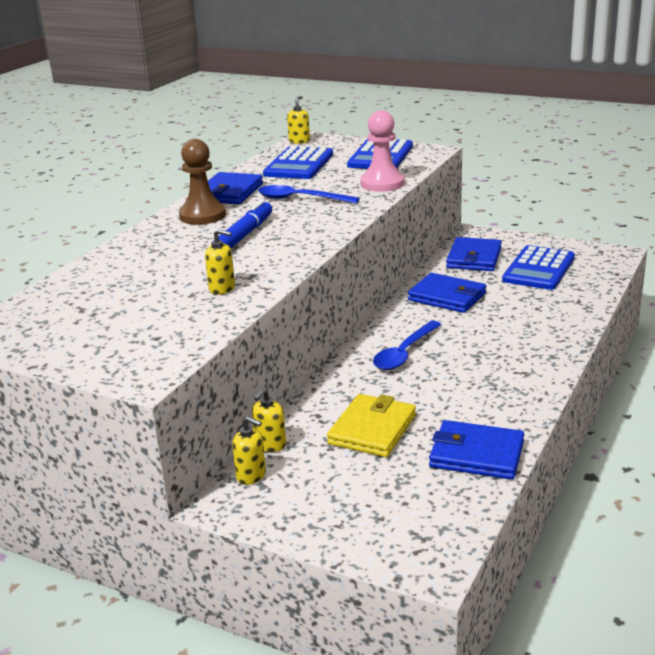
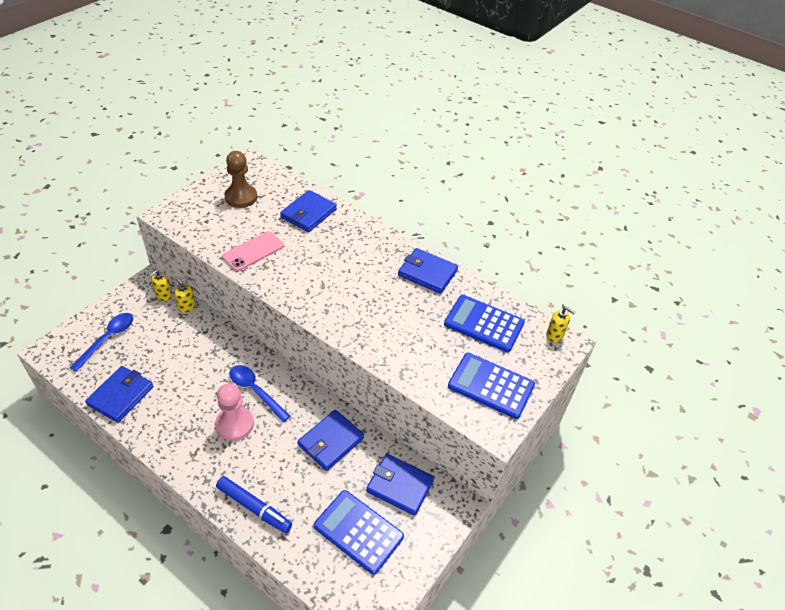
camera: 95 degrees right, 20 degrees up
brown pawn [179,139,226,225] -> brown pawn moved to [224,151,257,208]
yellow soap dispenser [205,229,235,295] -> pink phone [222,231,284,271]
blue marker [214,200,272,248] -> blue marker moved to [216,476,292,533]
blue spoon [258,185,360,204] -> blue spoon moved to [69,313,133,372]
yellow wallet [327,394,416,457] -> none
pink pawn [360,110,404,192] -> pink pawn moved to [215,383,254,441]
none -> blue wallet [280,190,337,232]

